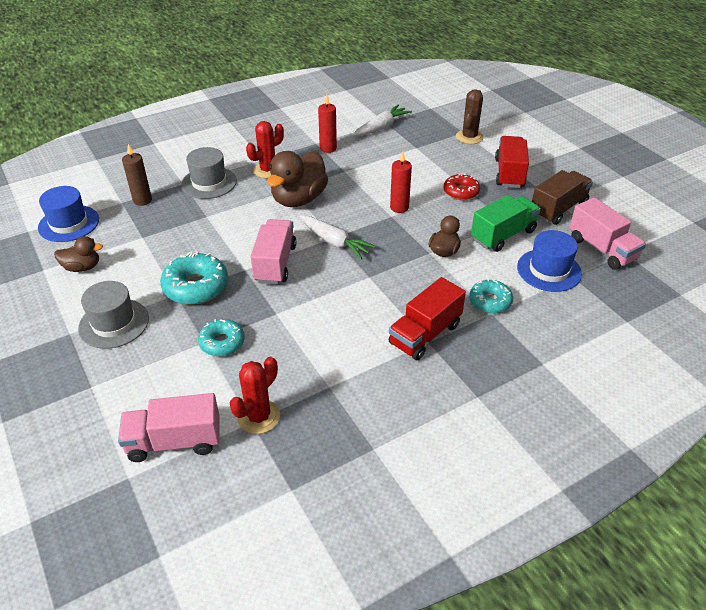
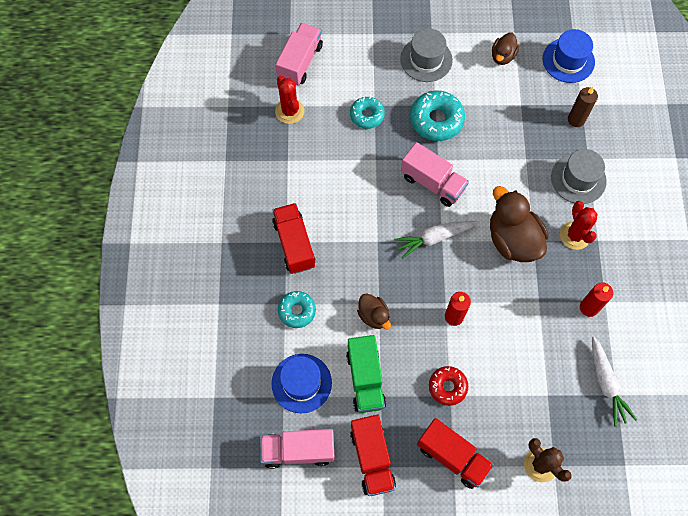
camera: 120 degrees right, 25 degrees up
brown truck [532,170,593,225] -> red truck [350,415,396,496]

